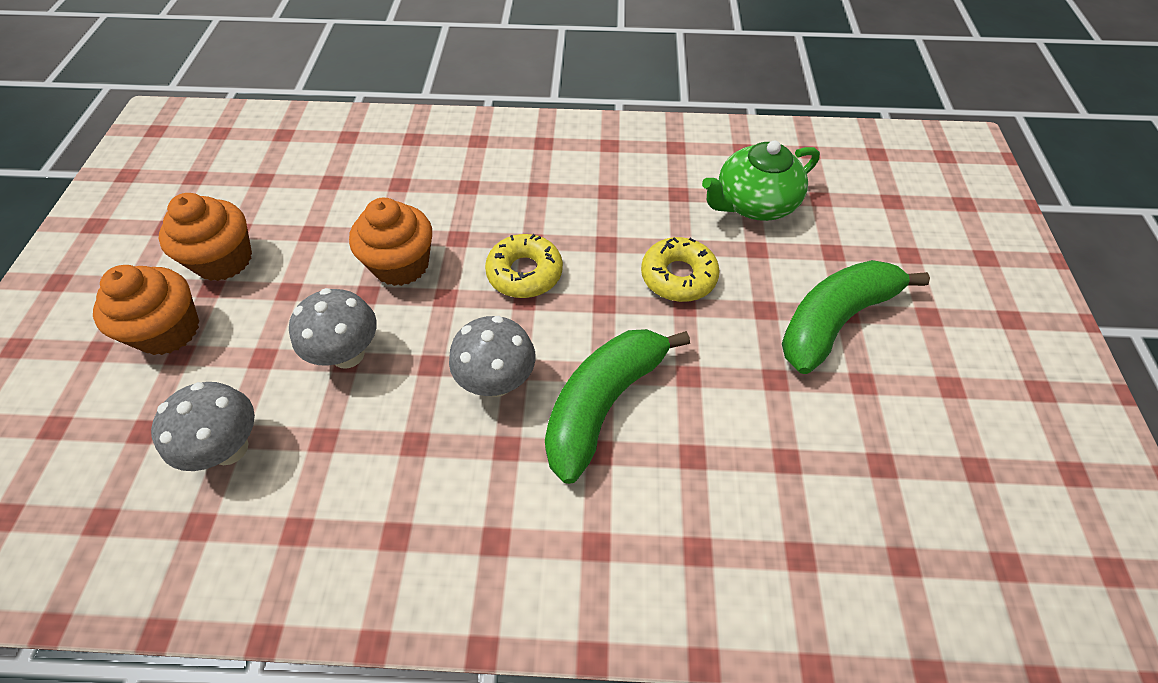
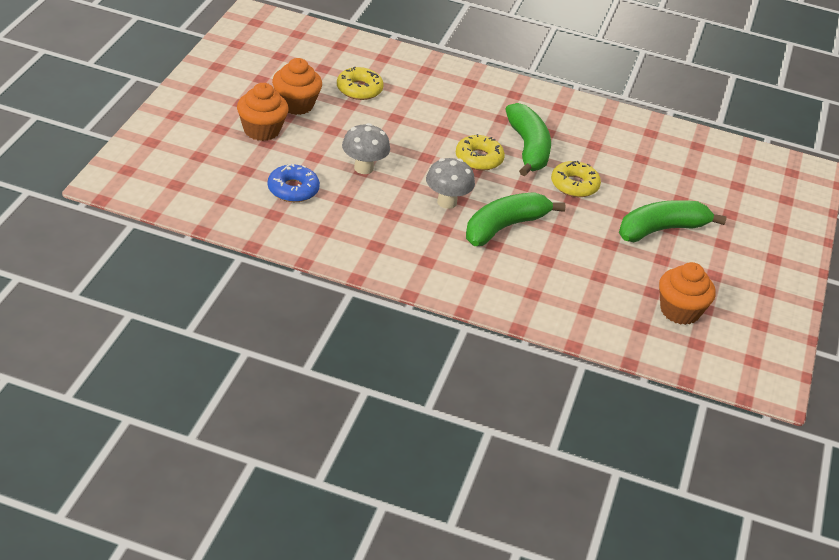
camera: 10 degrees right, 15 degrees down
grey mushroom [151,382,255,471] -> blue donut [267,164,320,202]
orange cupcake [349,198,432,286] -> orange cupcake moved to [659,262,716,325]
green teapot [702,140,820,221] -> none
none -> yellow donut [337,66,383,100]
none -> green banana [505,103,551,176]

